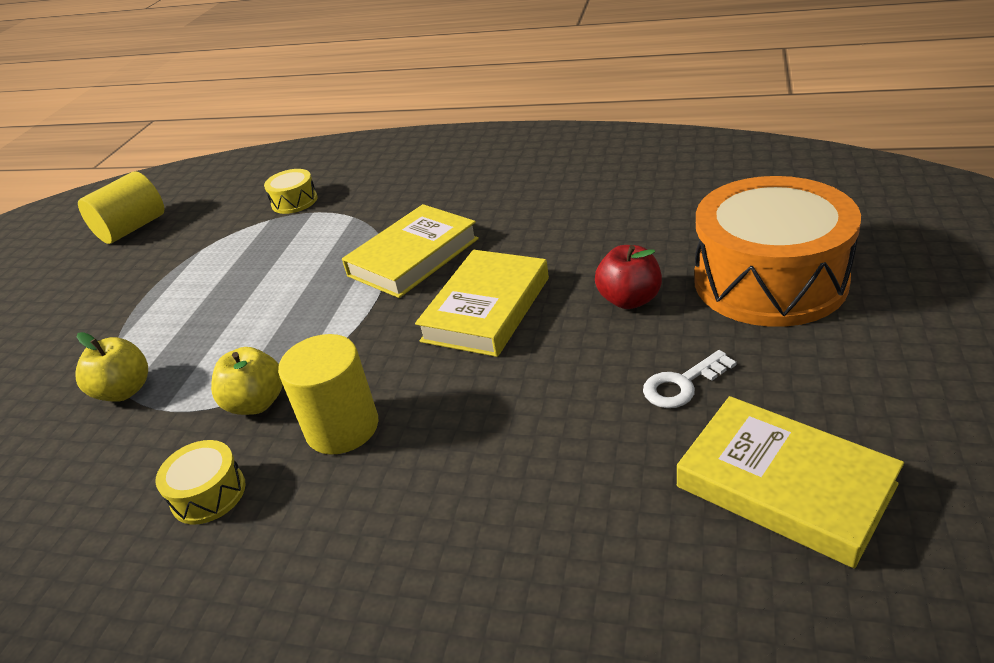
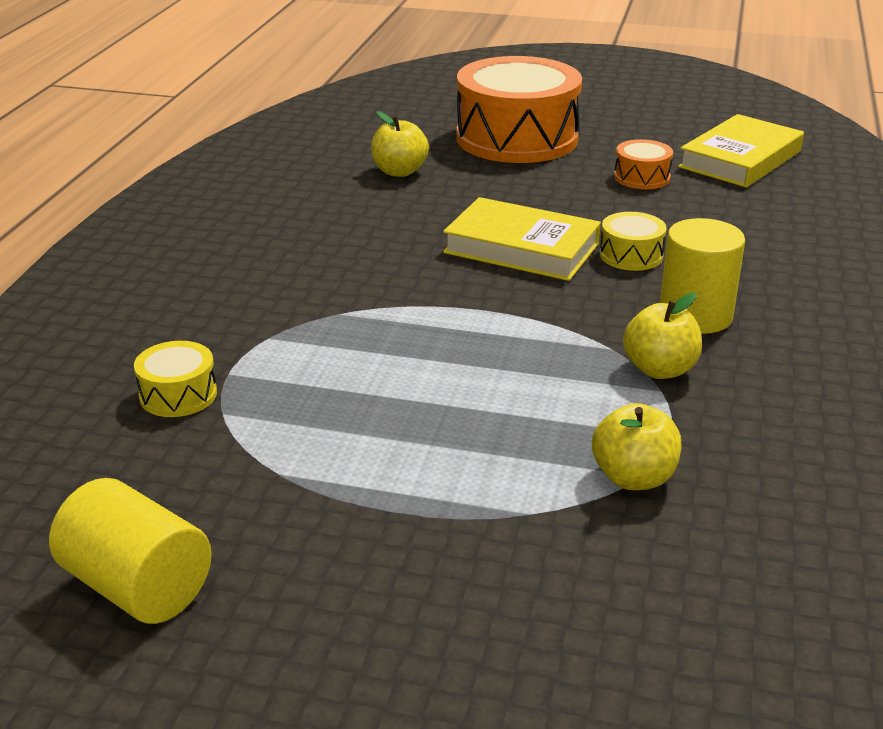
camera: 95 degrees left, 5 degrees down
yellow drum [156,440,246,524] -> yellow drum moved to [600,212,667,271]
yellow book [342,204,479,298] -> none
red apple [595,245,662,309] -> none
white key [643,350,737,408] -> orange drum [614,139,673,189]
none -> yellow apple [371,111,429,177]

